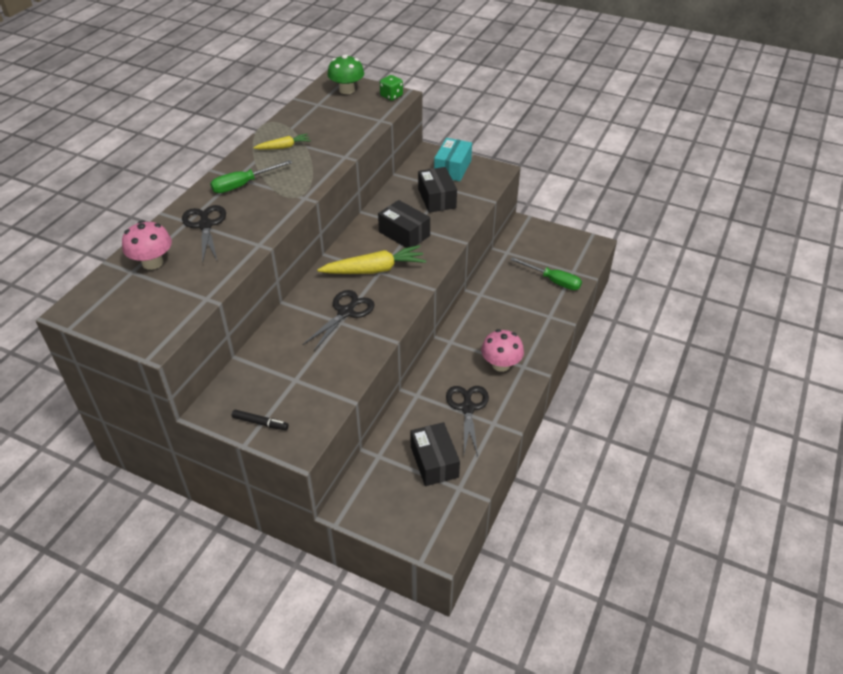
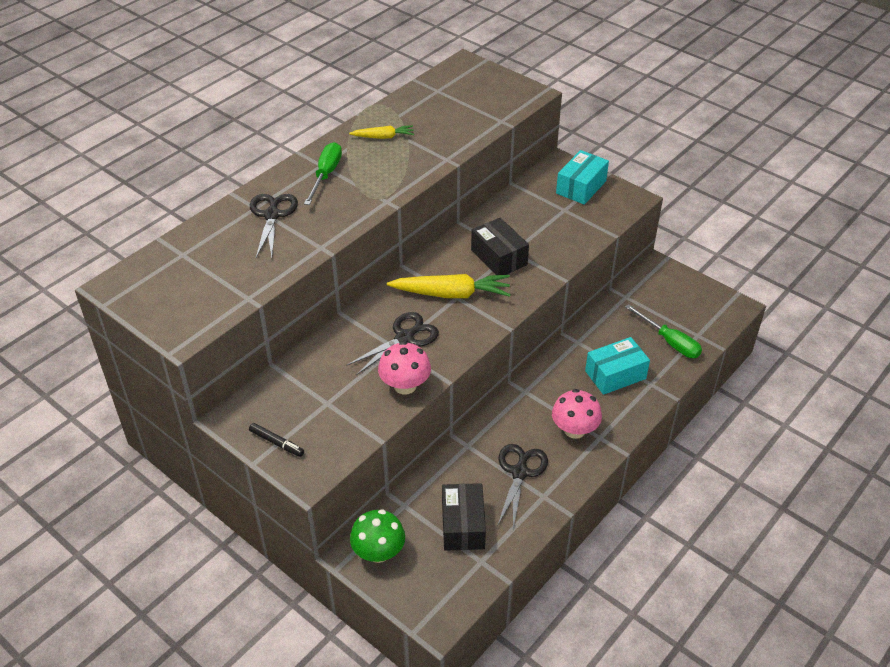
camera: 15 degrees right, 0 degrees up
pink mushroom [122,220,172,270] -> pink mushroom moved to [378,341,431,395]
green screwdriver [210,160,292,193] -> green screwdriver turned 120 degrees clockwise [304,142,342,205]
green mushroom [327,54,364,94] -> green mushroom moved to [350,509,405,563]
green dice [380,75,403,101] -> none
black box [418,167,457,213] -> none
none -> turquoise box [585,337,650,395]

